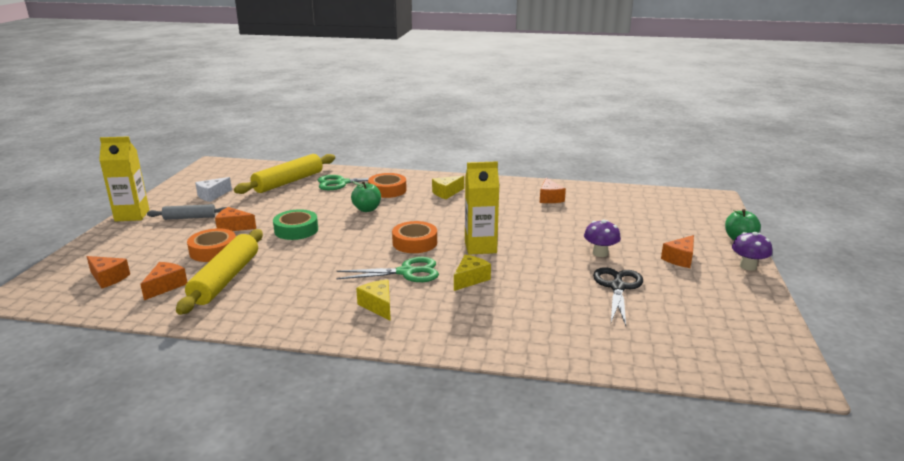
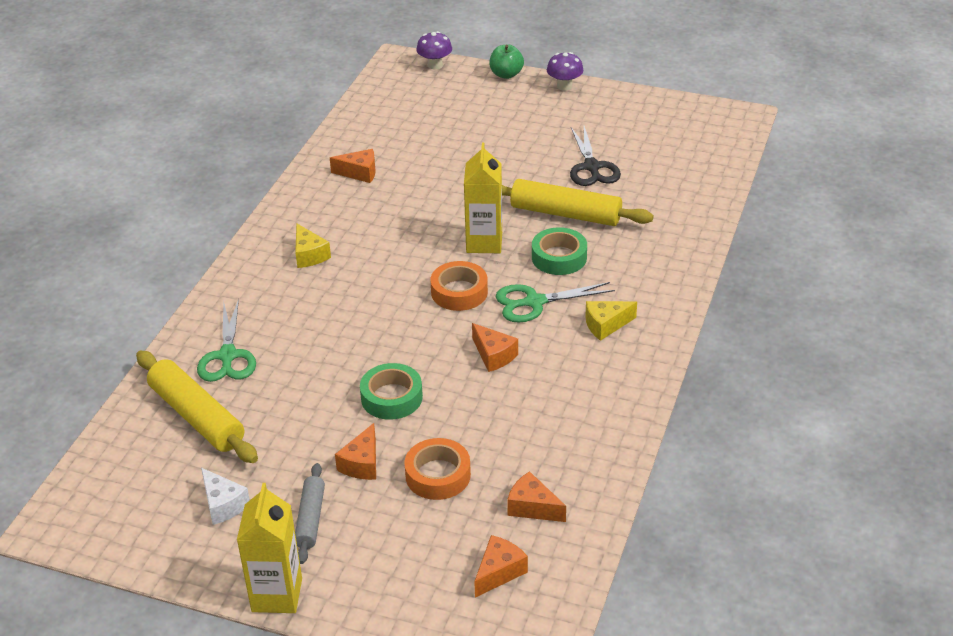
camera: 80 degrees left, 15 degrees up
yellow rolling pin [176,229,263,315] -> yellow rolling pin moved to [502,179,653,226]
green scissors [336,257,439,282] -> green scissors turned 105 degrees counterclockwise [496,282,615,323]
green apple [351,181,381,212] -> none
orange tape [368,173,407,198] -> none
yellow cheese [454,255,491,291] -> green tape [532,227,587,275]
purple mushroom [584,219,621,257] -> purple mushroom moved to [416,31,452,69]
black scissors [593,267,643,326] -> black scissors turned 120 degrees counterclockwise [570,126,621,186]
orange cheese [661,235,694,268] -> orange cheese moved to [472,323,518,372]

